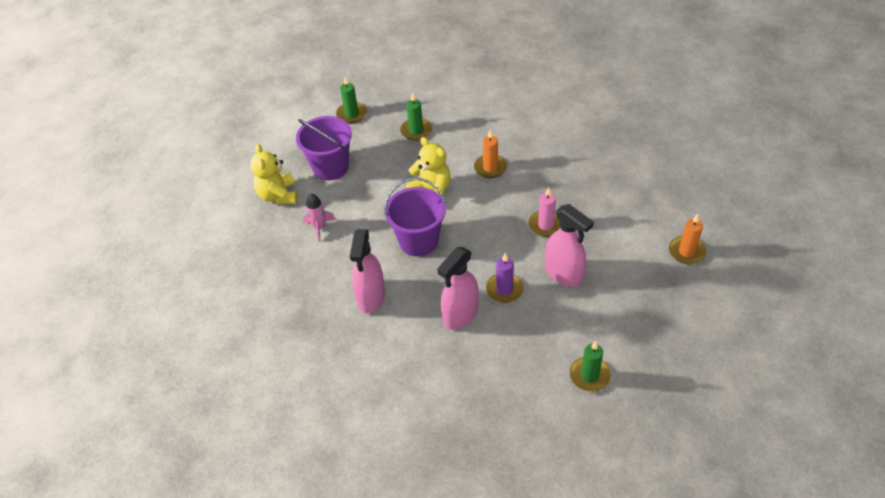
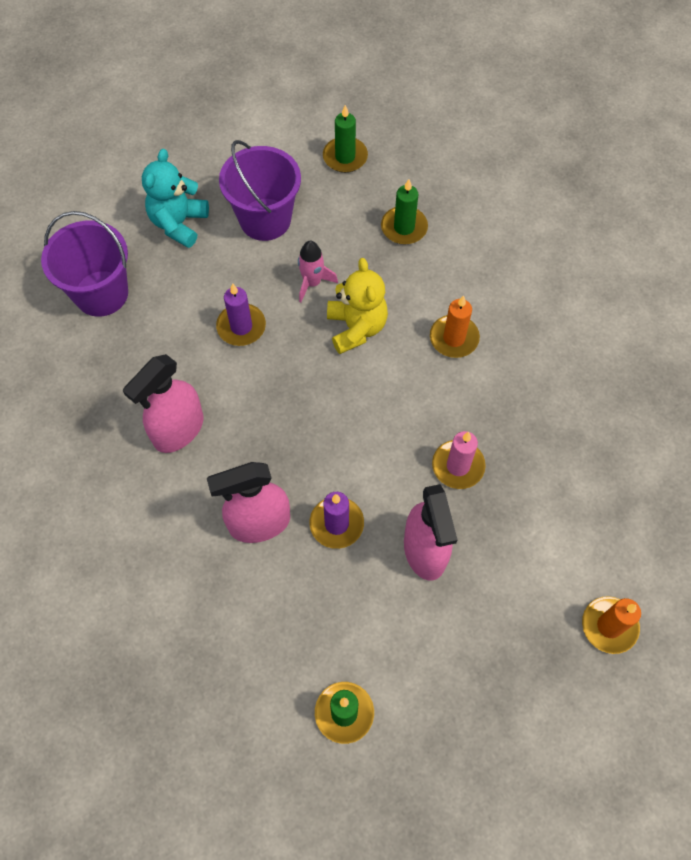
camera: 30 degrees right, 15 degrees up
yellow teddy bear [250,144,298,205] -> turquoise teddy bear [142,149,209,248]
pink rocket [303,194,336,242] -> pink rocket moved to [298,241,338,303]
purple bucket [384,177,446,256] -> purple bucket moved to [41,211,128,317]
none -> purple candle [216,283,266,346]

